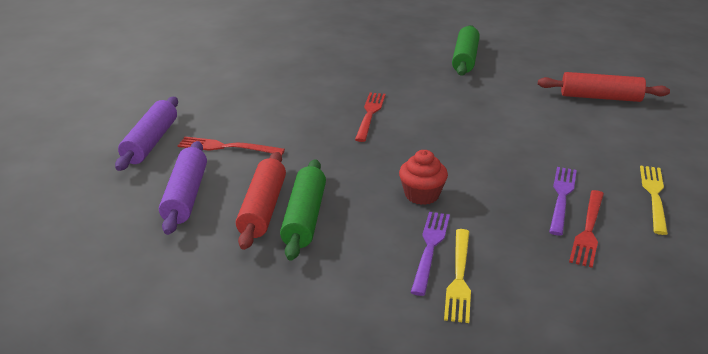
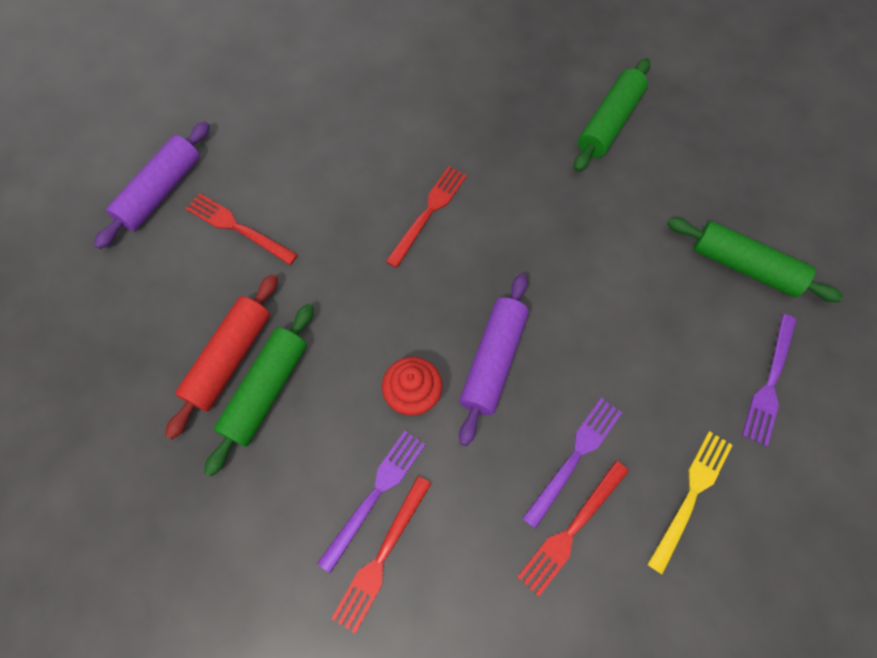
camera: 20 degrees right, 35 degrees up
purple rolling pin [159,141,207,235] -> purple rolling pin moved to [459,274,529,446]
yellow fork [444,229,471,323] -> red fork [331,476,432,634]
red rolling pin [538,72,670,102] -> green rolling pin [667,218,843,302]
none -> purple fork [742,314,797,446]

